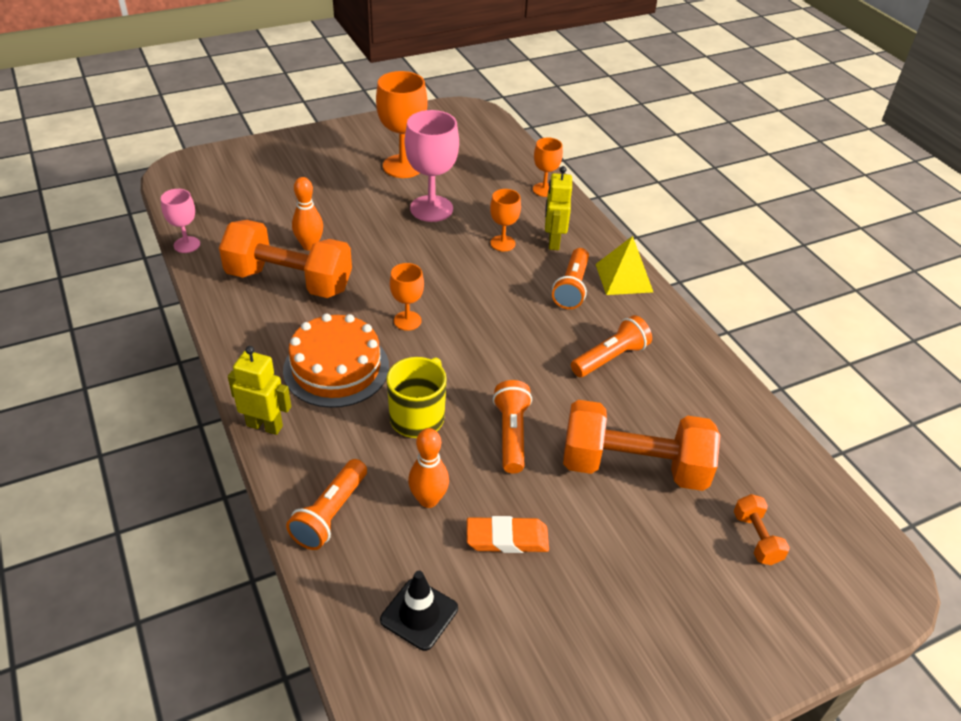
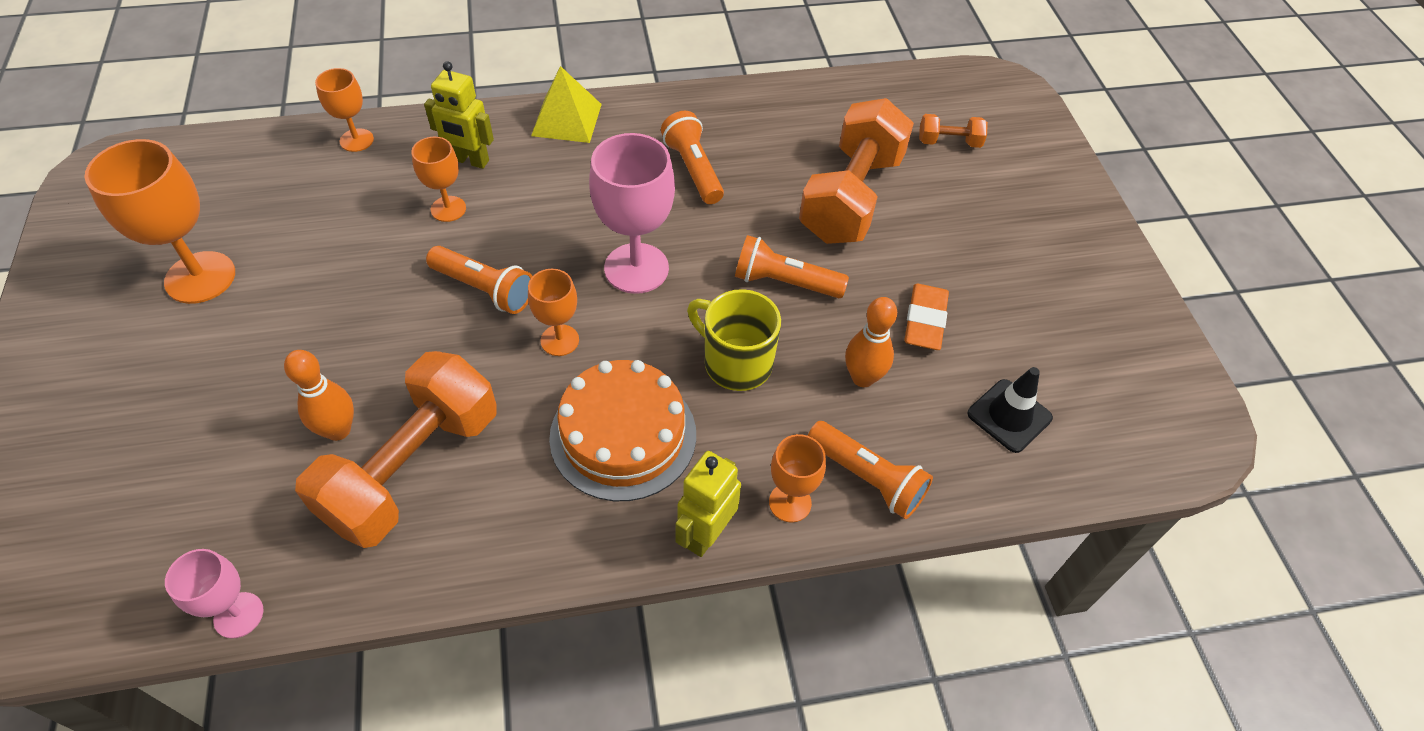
camera: 75 degrees left, 10 degrees up
pink goblet [405,110,459,222] -> pink goblet moved to [589,133,675,294]
orange flashlight [552,248,589,309] -> orange flashlight moved to [426,246,533,314]
none -> orange goblet [769,434,826,522]

